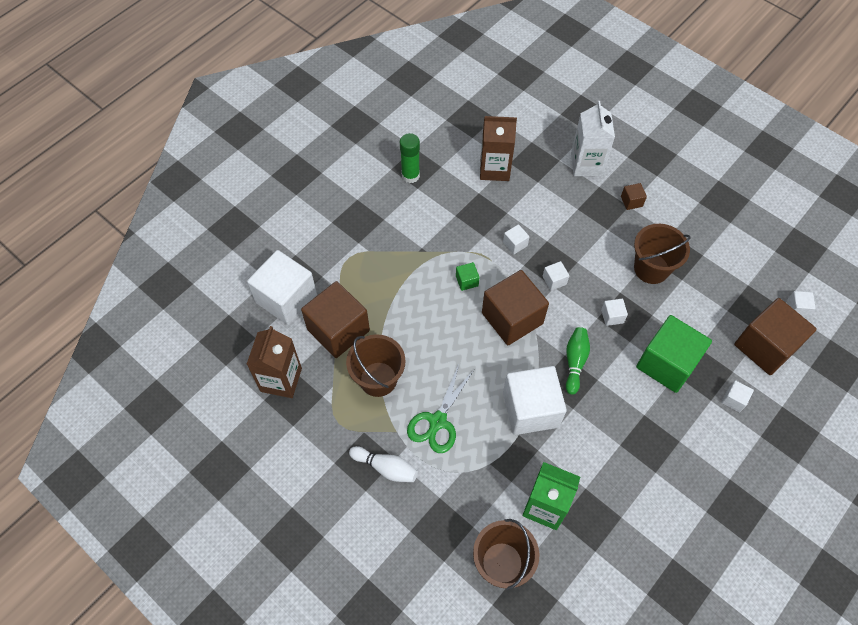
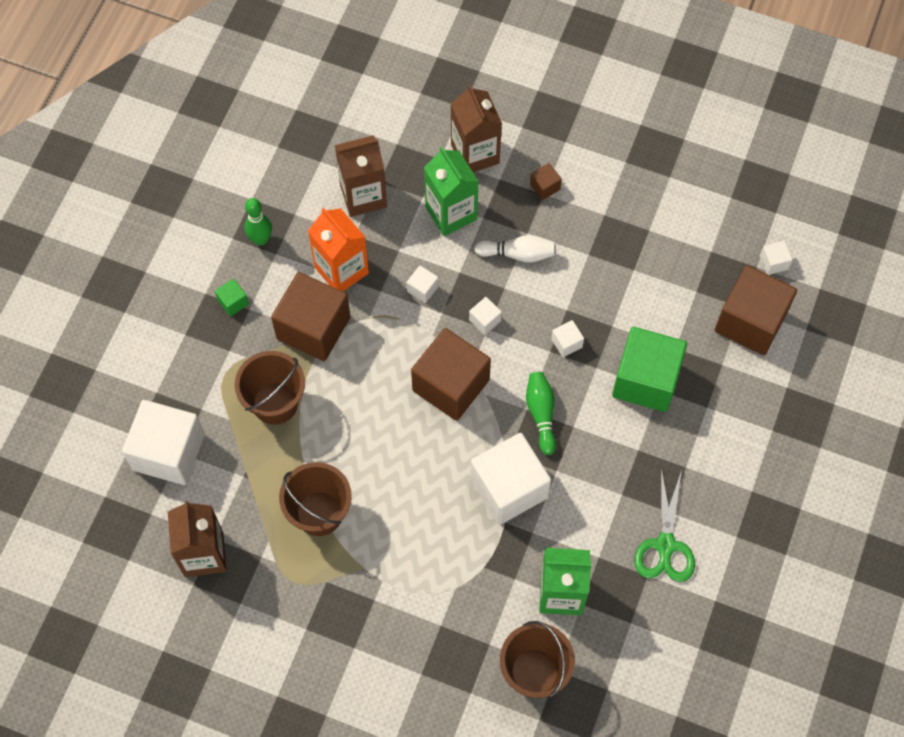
camera: 20 degrees left, 5 degrees up
brown cube [301,281,370,358] -> brown cube moved to [271,272,350,361]
white bowling pin [349,446,418,482] -> white bowling pin moved to [474,235,555,262]
green glue stick [400,133,420,183] -> green bowling pin [245,198,272,245]
green scissors [407,364,474,453] -> green scissors moved to [635,469,695,582]
green cube [456,262,480,291] -> green cube moved to [215,279,249,317]
white carton [571,101,615,176] -> brown carton [451,85,502,172]
brown bucket [634,224,691,284] -> brown bucket moved to [235,351,305,425]
white cube [722,380,754,412] -> none
none -> orange carton [308,208,369,291]
none -> green carton [424,147,479,236]

